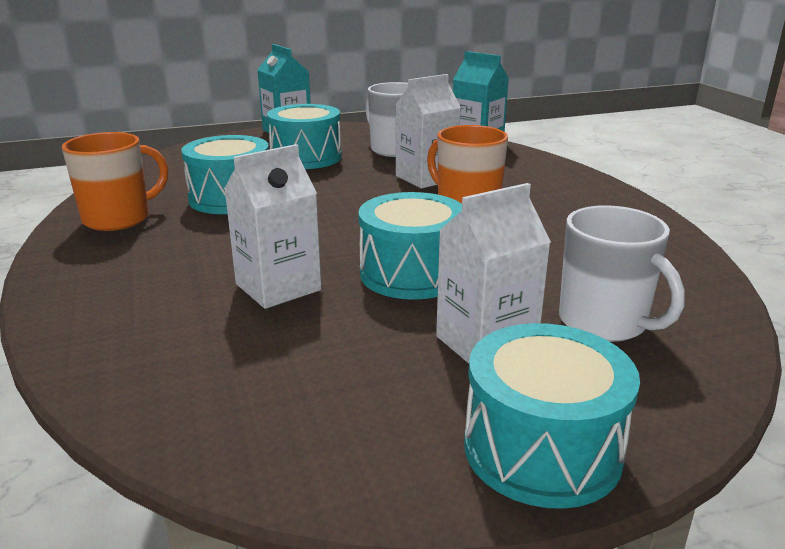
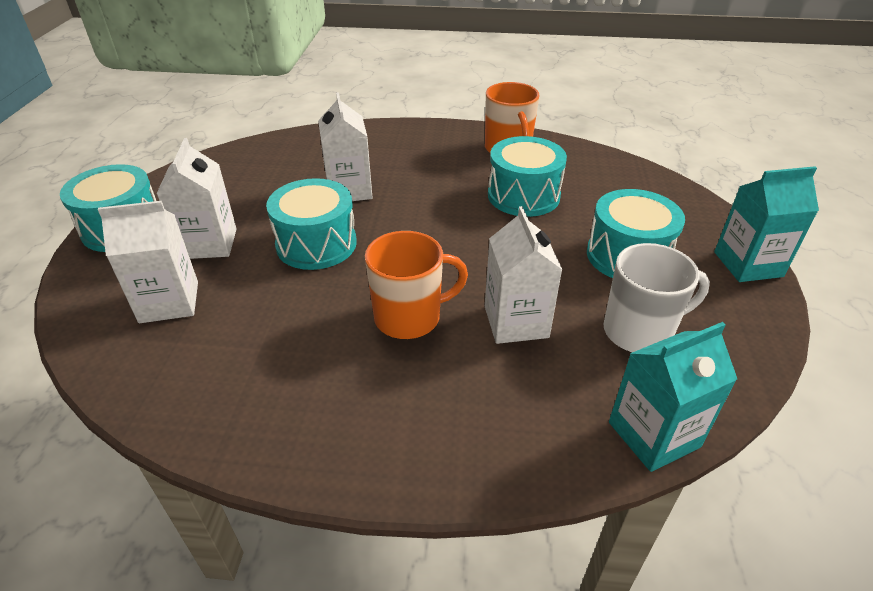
camera: 115 degrees right, 15 degrees up
white mug [559,205,685,342] -> white carton [98,201,198,323]

